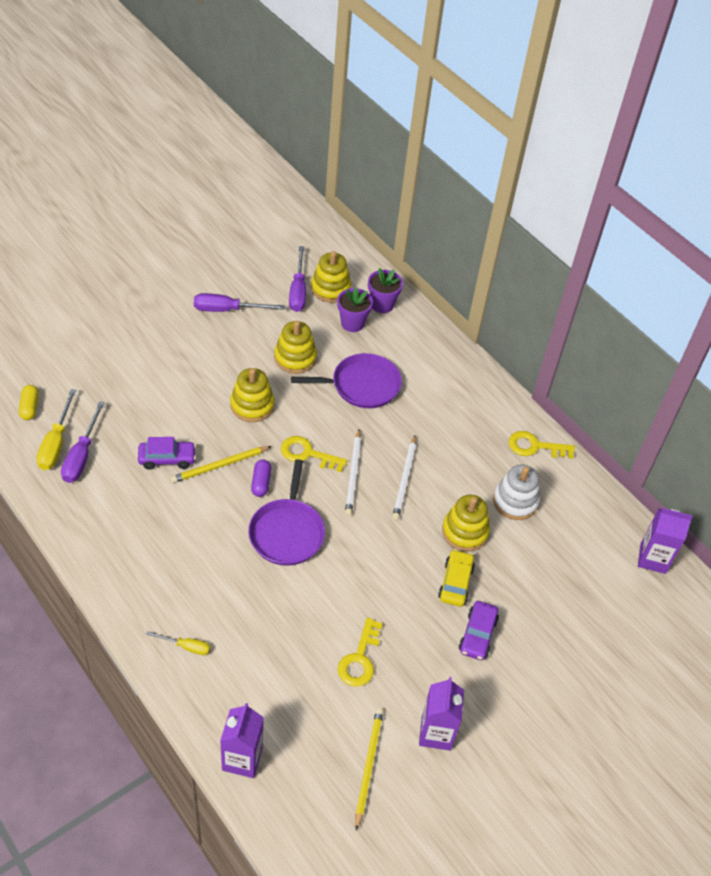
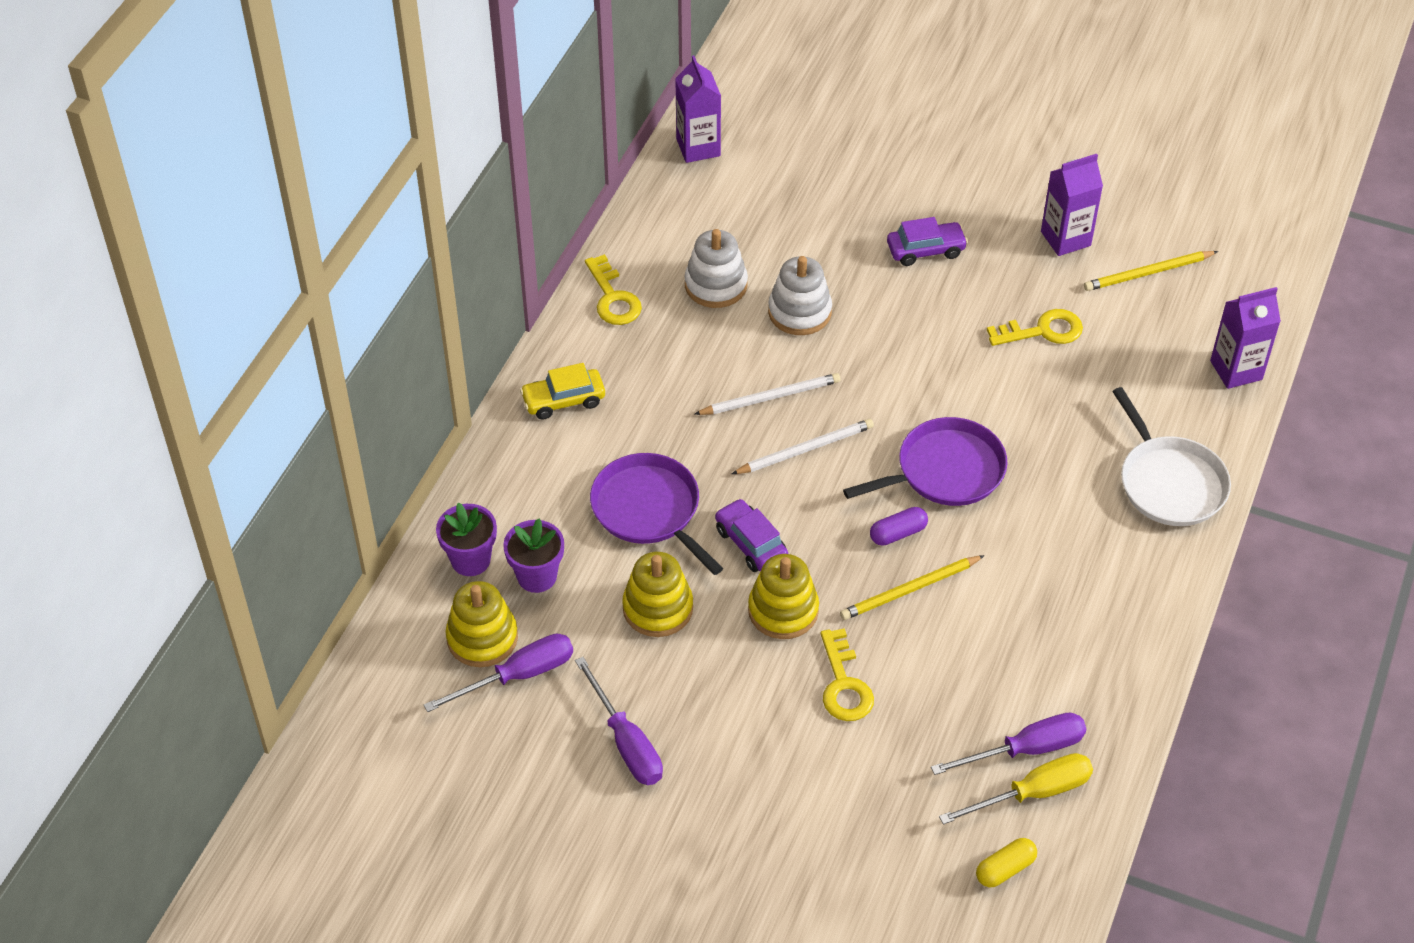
camera: 115 degrees left, 0 degrees up
purple car [138,437,196,470] -> purple car moved to [715,499,788,572]
yellow screwdriver [146,631,210,655] -> white pan [1112,387,1231,526]
yellow pencil [171,446,272,483] -> yellow pencil turned 120 degrees clockwise [840,555,985,620]
yellow key [281,436,347,472] -> yellow key moved to [820,628,874,721]
yellow car [438,549,475,607] -> yellow car moved to [520,363,605,420]
yellow stacking toy [442,495,490,551] -> white stacking toy [768,256,832,335]

